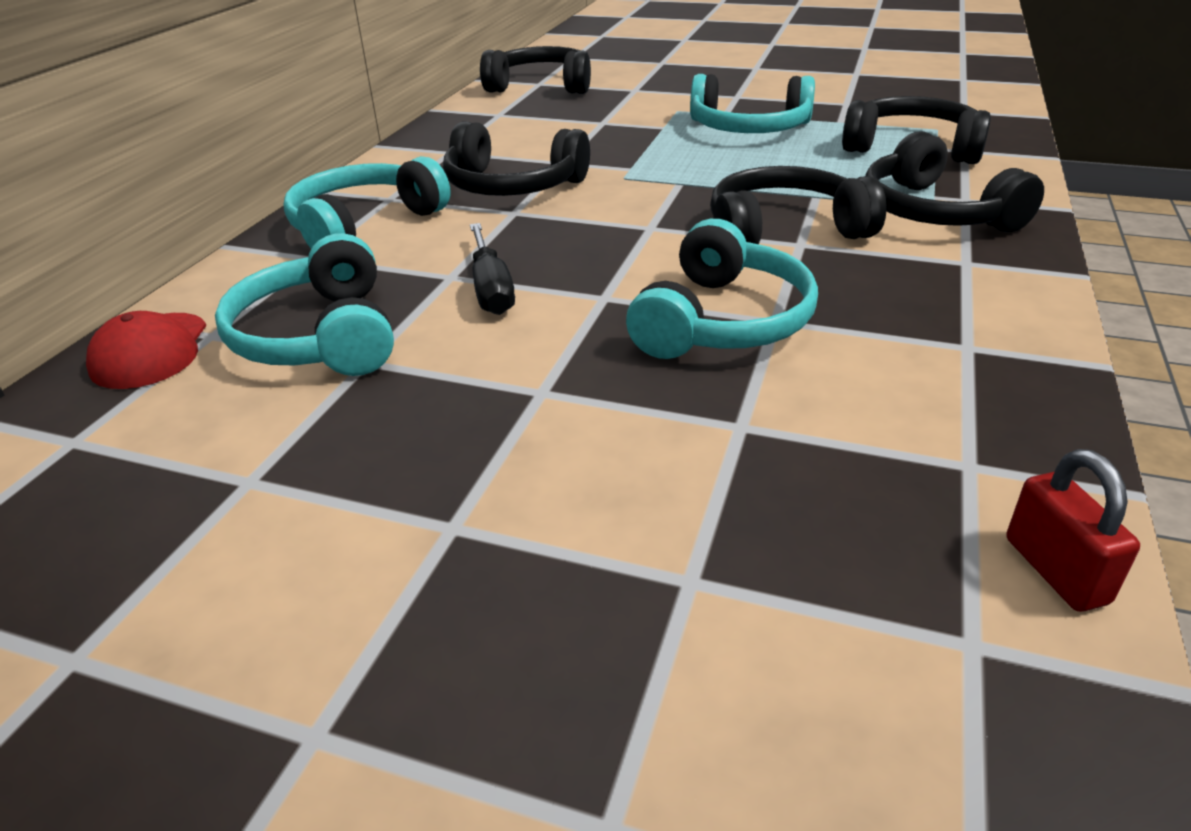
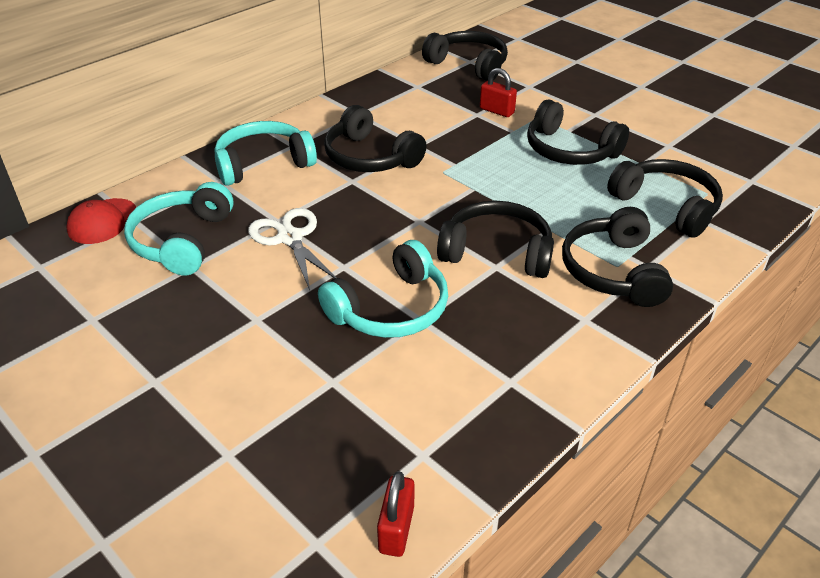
camera: 25 degrees right, 5 degrees up
black screwdriver [470,223,515,315] -> white scissors [248,208,337,290]
turquoise headphones [690,74,815,133] -> black headphones [527,100,629,165]
none -> red padlock [480,68,517,117]

